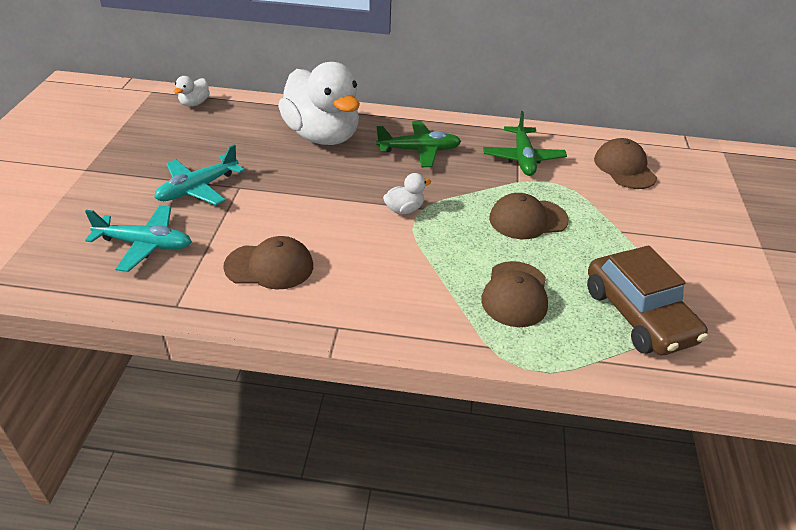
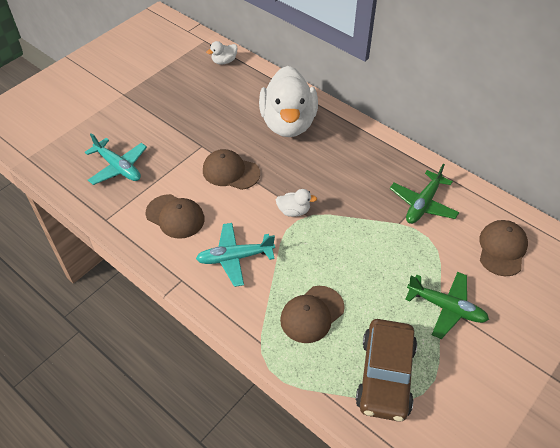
camera: 35 degrees right, 10 degrees up
turquoise plane [154,144,245,205] -> turquoise plane moved to [196,223,275,287]
green plane [376,121,461,167] -> green plane moved to [405,272,489,339]
brown cap [489,193,569,239] -> brown cap moved to [203,149,260,190]

